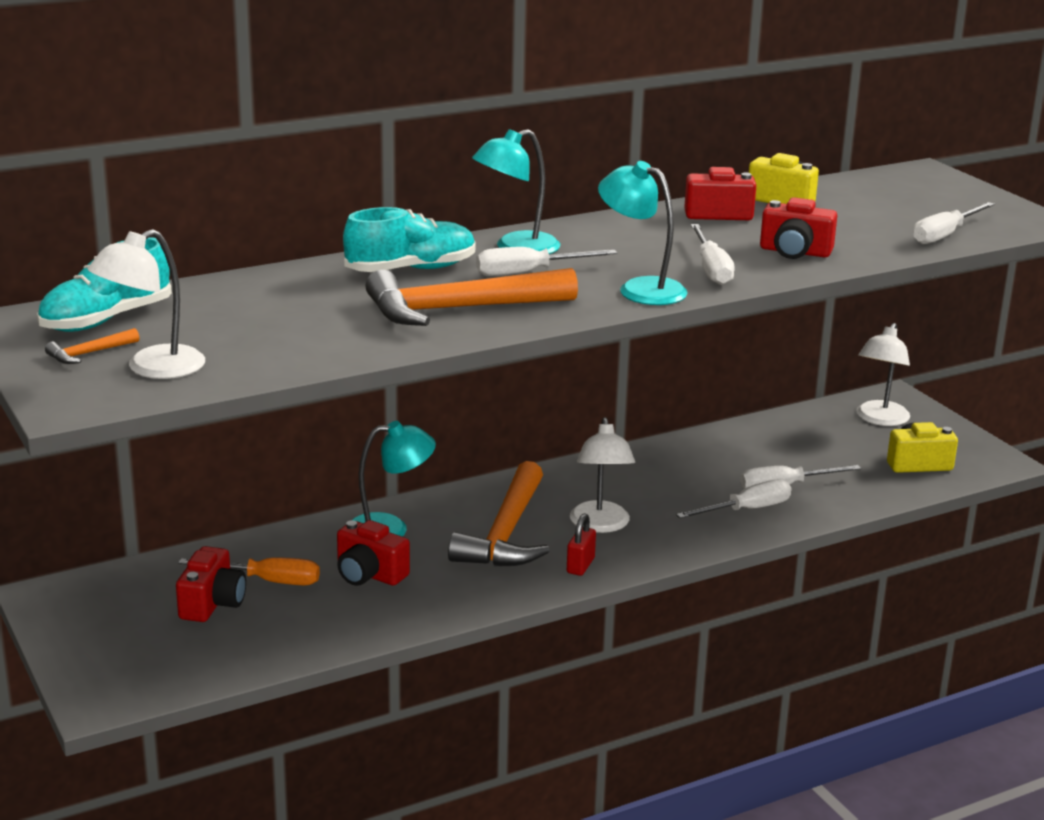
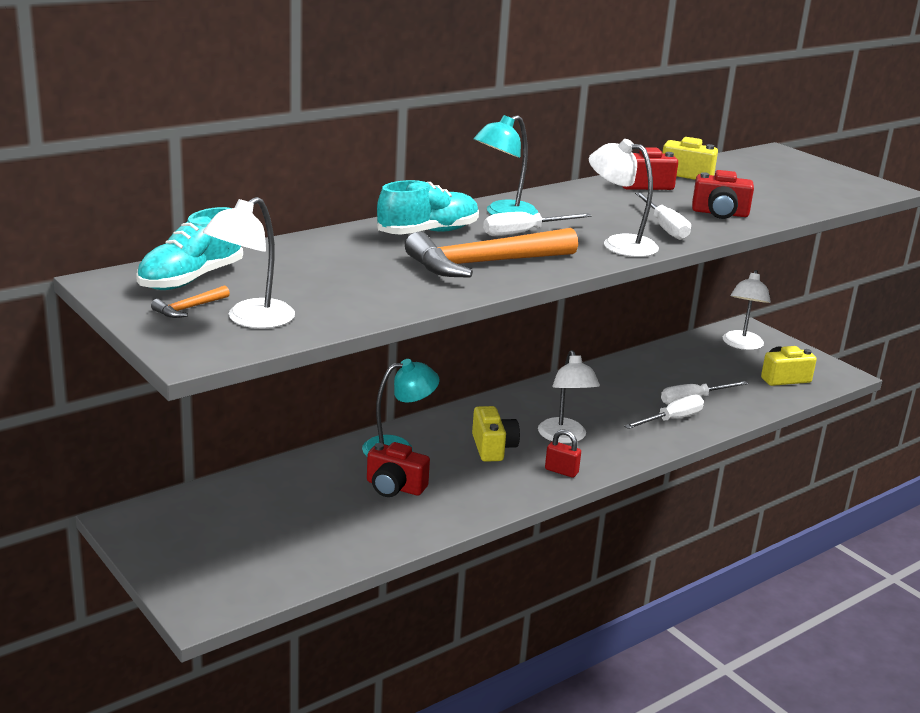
camera: 10 degrees left, 0 degrees up
red camera [176,546,246,622] -> none
orange screwdriver [178,557,320,586] -> none
orange hammer [448,461,550,567] -> yellow camera [472,406,520,462]
red padlock [567,513,596,576] -> red padlock turned 75 degrees counterclockwise [545,429,581,478]
turquoise lamp [598,161,688,305] -> white lamp [589,139,659,257]
white screwdriver [913,202,995,244] -> none

